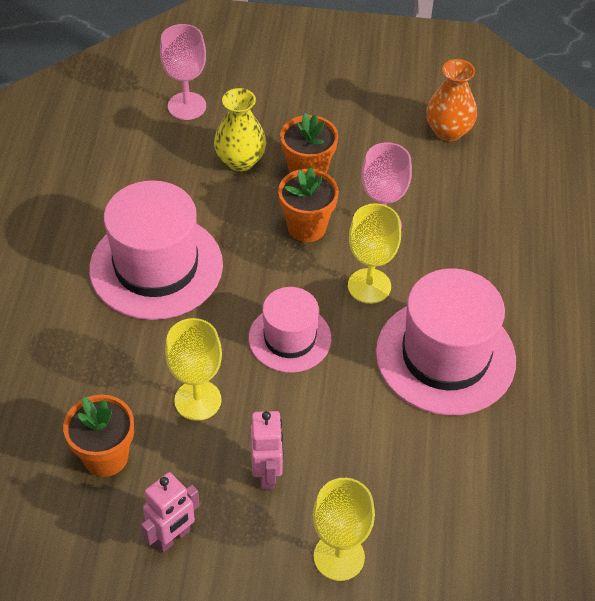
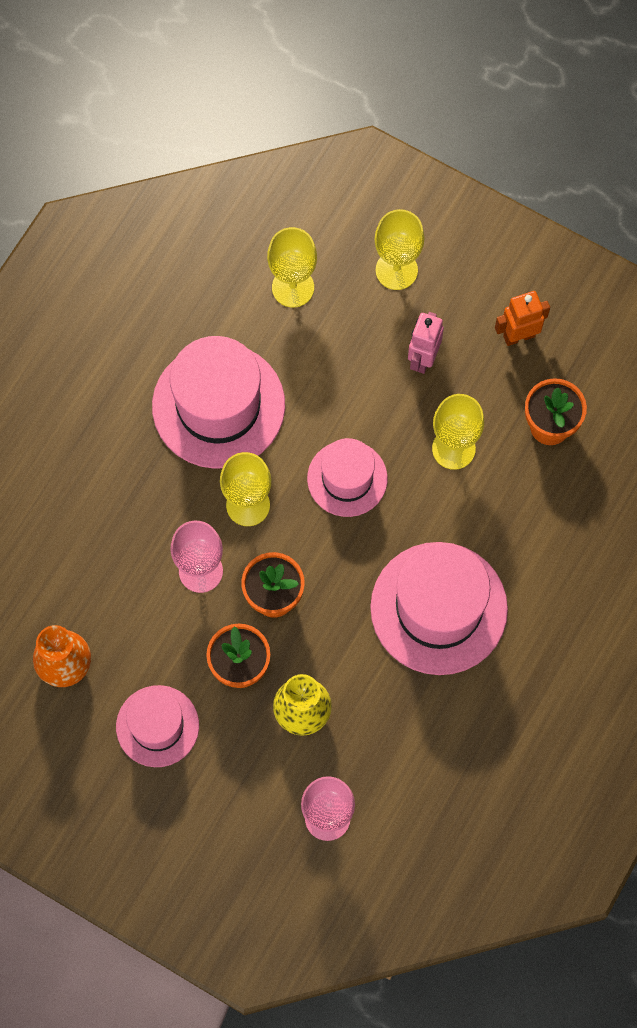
camera: 155 degrees left, 20 degrees up
pink robot [141,472,200,552] -> orange robot [495,291,550,346]
none -> pink hat [116,685,199,767]
none -> yellow goblet [267,227,317,307]

